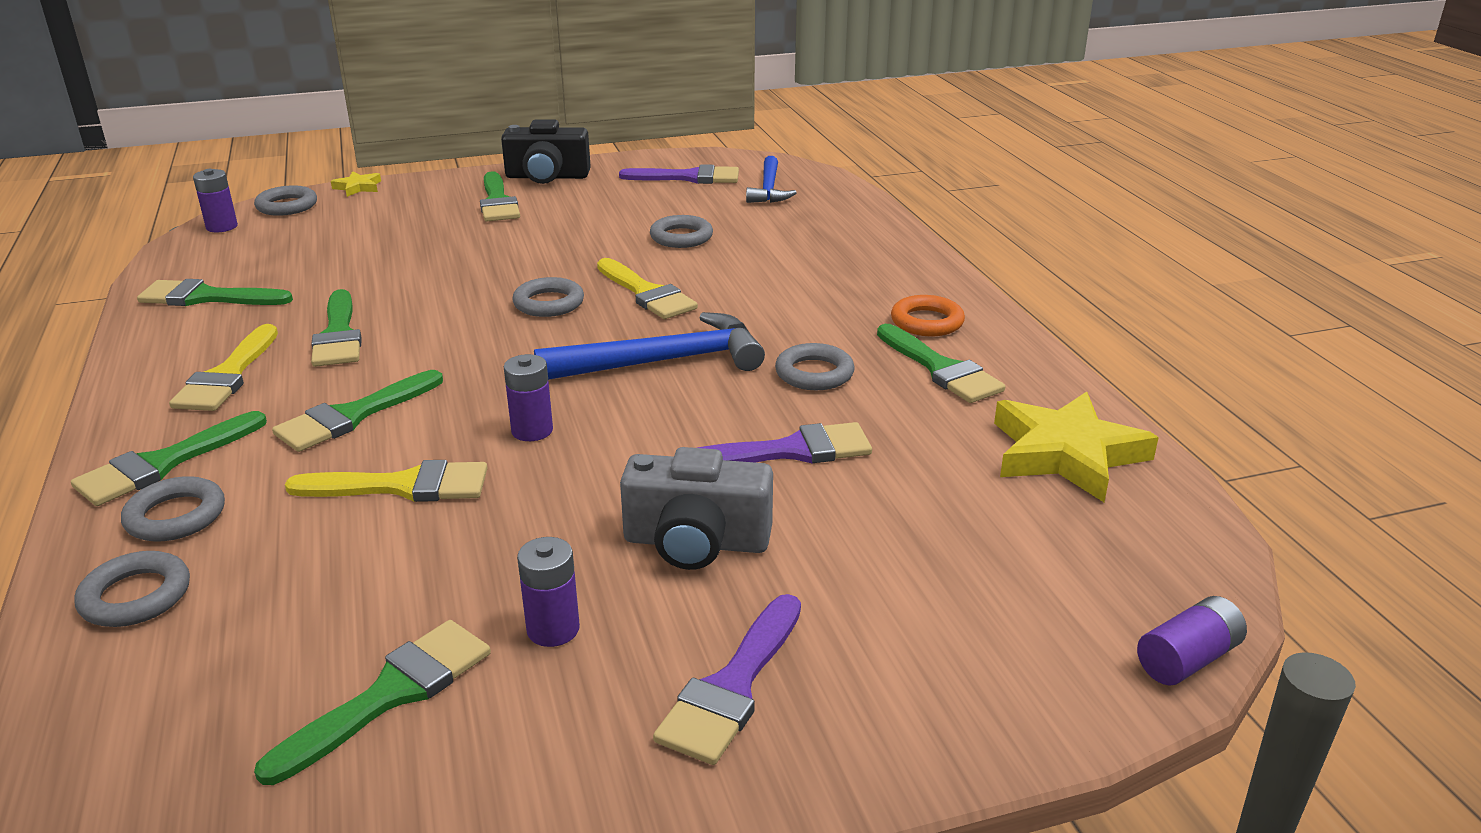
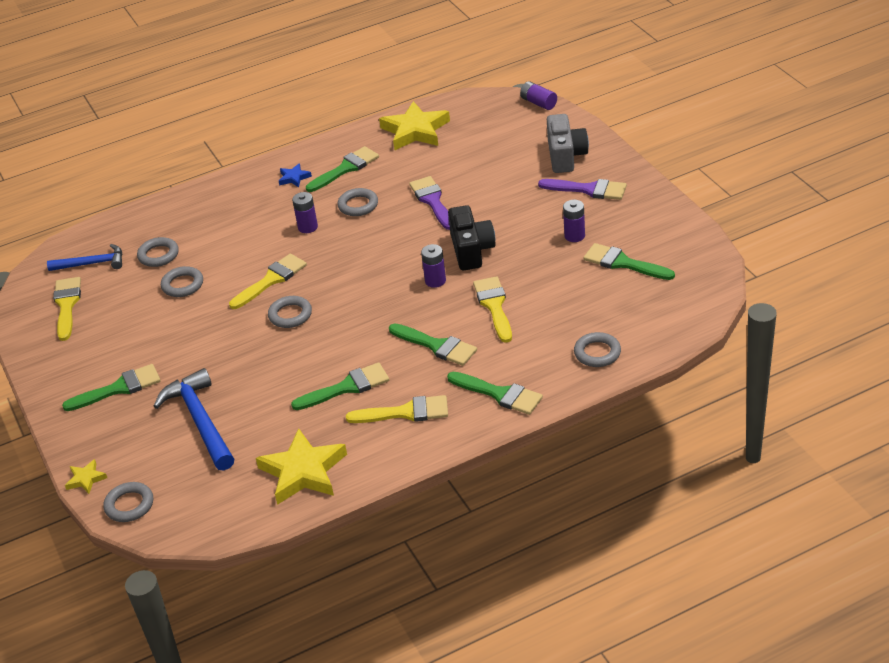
camera: 95 degrees left, 10 degrees up
grey ring [121,476,225,541] -> grey ring moved to [137,237,179,267]
green brush [137,279,293,306] -> yellow star [256,428,347,505]
purple battery [193,169,238,232] -> purple battery moved to [292,192,318,233]
black camera [501,119,591,184] -> black camera moved to [448,205,495,270]
blue hammer [534,312,765,380] -> blue hammer moved to [153,368,234,471]
purple brush [619,164,739,184] -> yellow brush [53,277,81,341]
grey camera [620,447,773,570] -> grey camera moved to [547,114,589,173]
orange ring [891,295,965,336] -> blue star [279,163,312,187]

